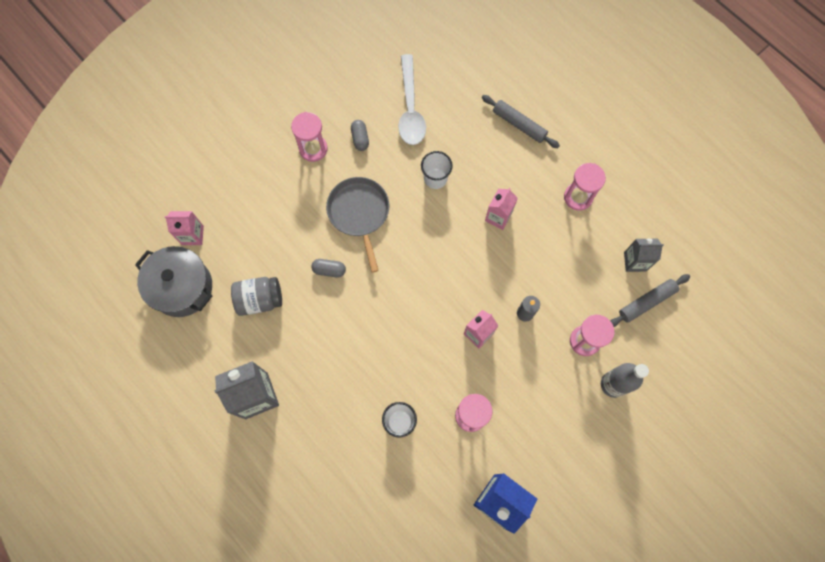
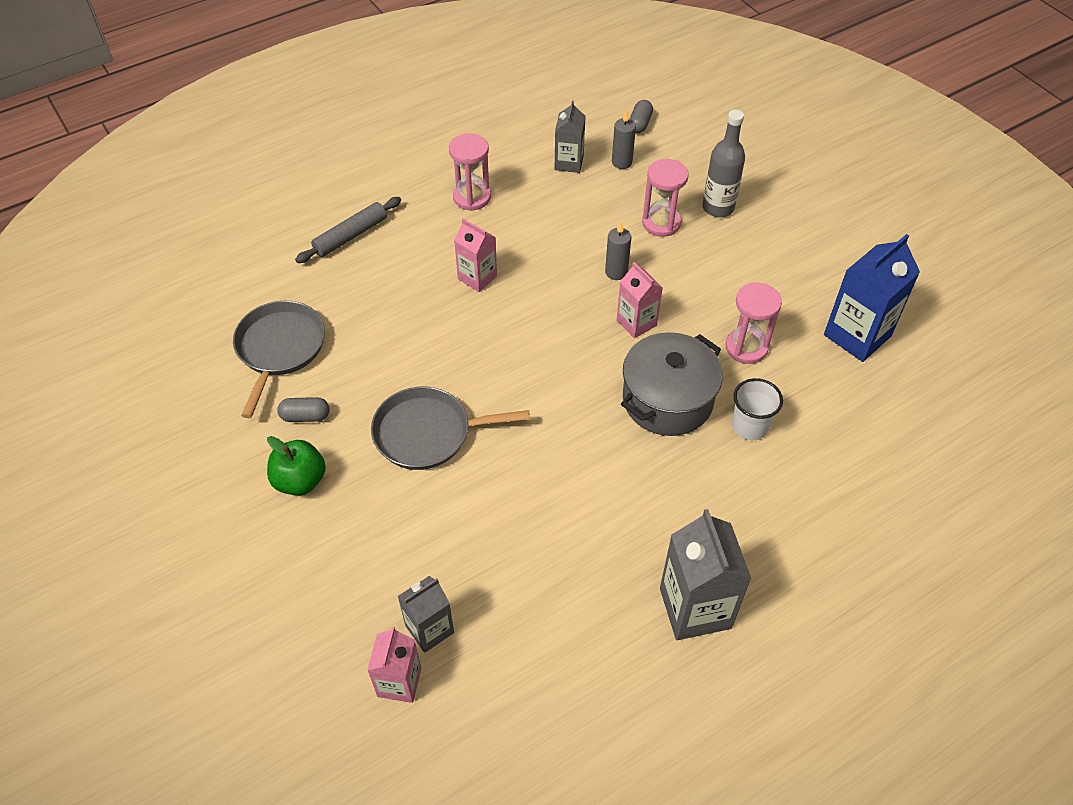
camera: 80 degrees left, 20 degrees down
grey pot [135,246,212,317] -> grey pot moved to [621,332,723,436]
grey jar [231,277,282,316] -> none
pink hourglass [291,112,328,162] -> green apple [267,436,326,496]
grey capsule [311,259,346,277] -> grey capsule moved to [629,100,653,133]
white spoon [398,54,426,145] -> grey pan [233,301,325,418]
white cup [421,151,453,189] -> none
grey rolling pin [610,274,690,327] -> grey candle [612,110,636,169]
none -> grey carton [398,576,454,653]

